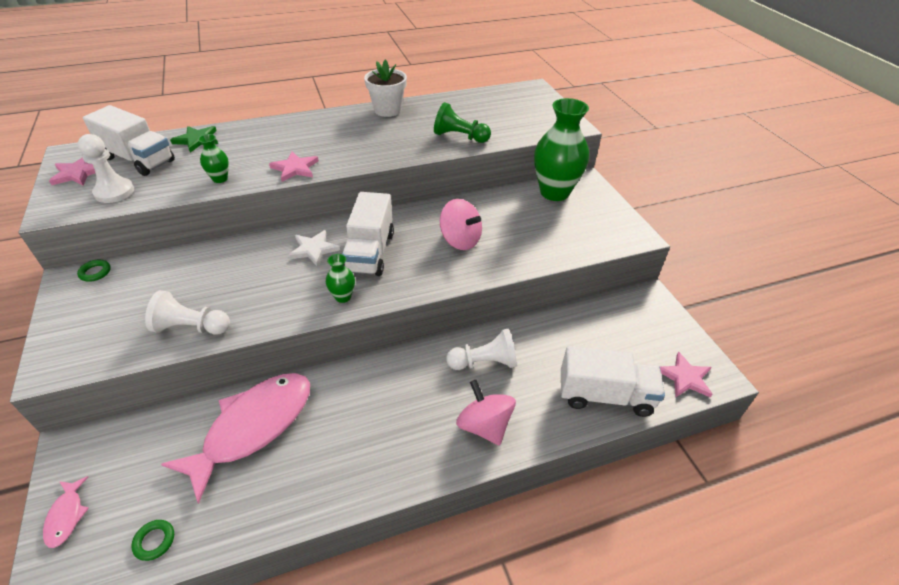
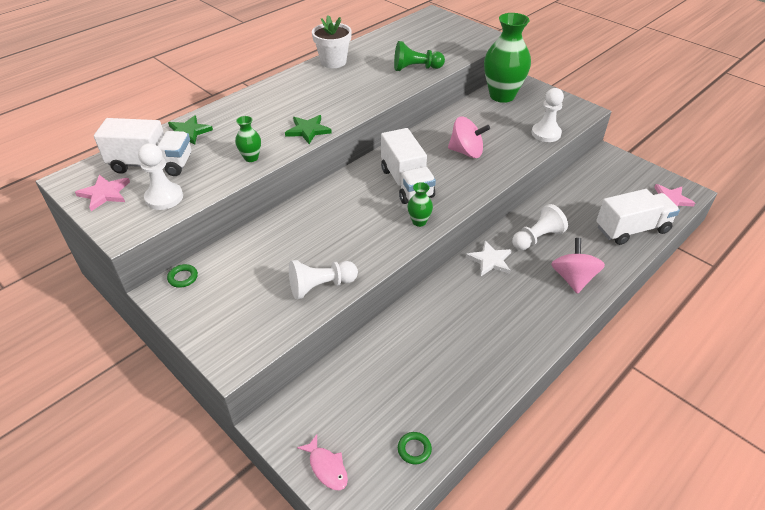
camera: 25 degrees left, 0 degrees up
pink fish [161,373,310,504] -> none
pink star [269,152,319,182] -> green star [285,115,332,144]
white star [288,230,340,266] -> white star moved to [466,241,512,276]
pink spinning top [456,380,516,446] -> pink spinning top turned 60 degrees clockwise [551,238,605,294]
none -> white pawn [532,88,564,142]

